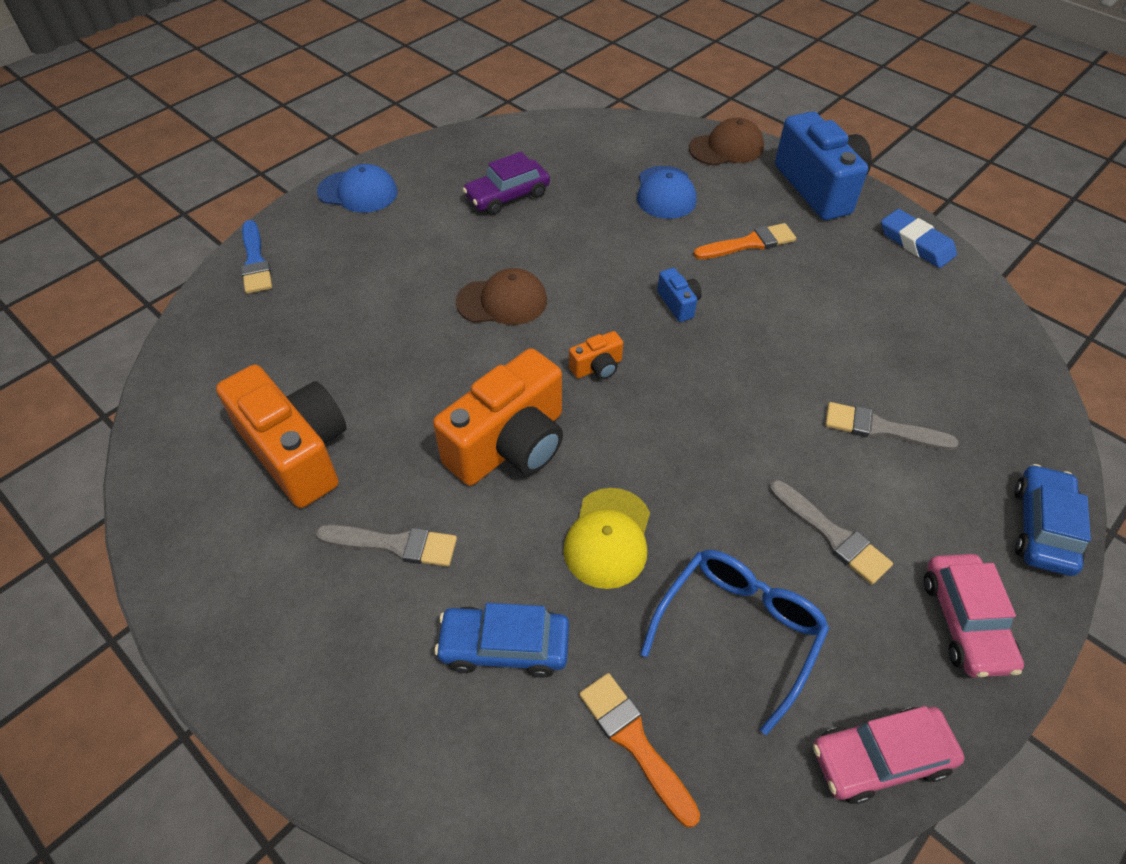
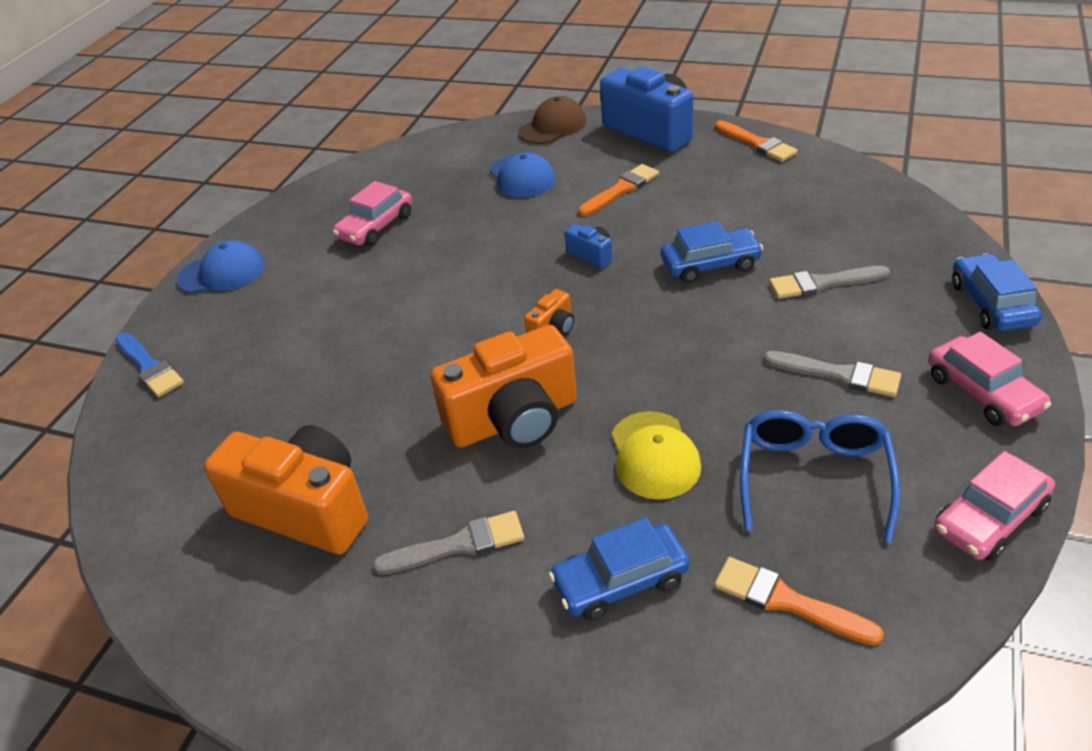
camera: 20 degrees left, 10 degrees down
orange camera [433,348,563,486] -> orange camera turned 45 degrees clockwise [430,325,577,448]
brown cap [456,268,547,325] -> none
purple car [463,152,550,215] -> pink car [333,181,412,246]
blue eraser [881,209,957,268] -> orange brush [715,120,798,162]
none -> blue car [661,221,763,283]

